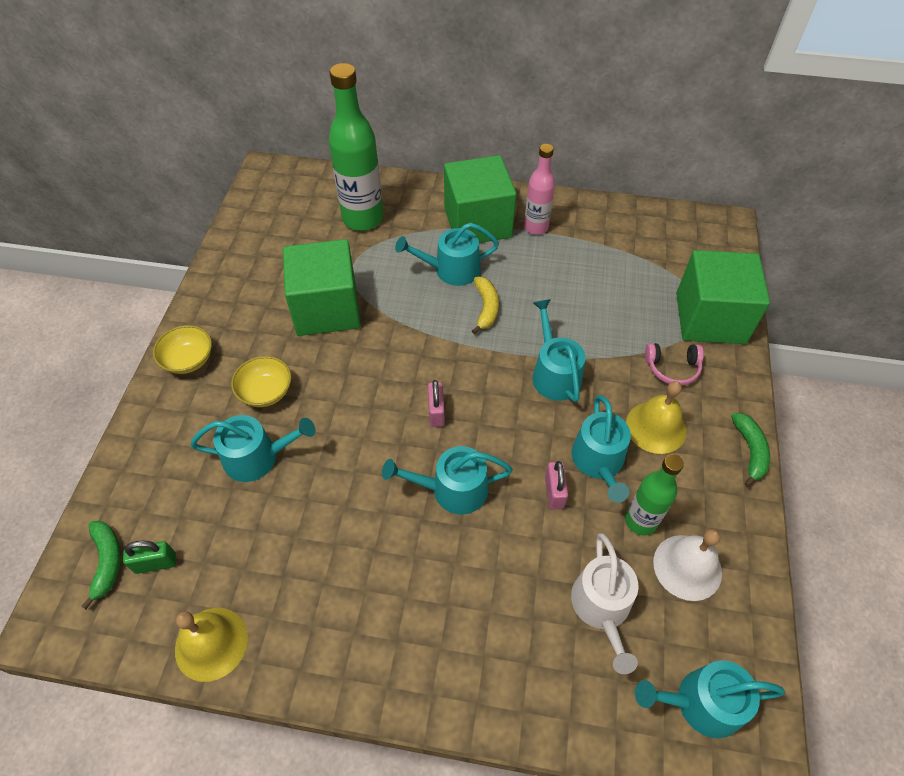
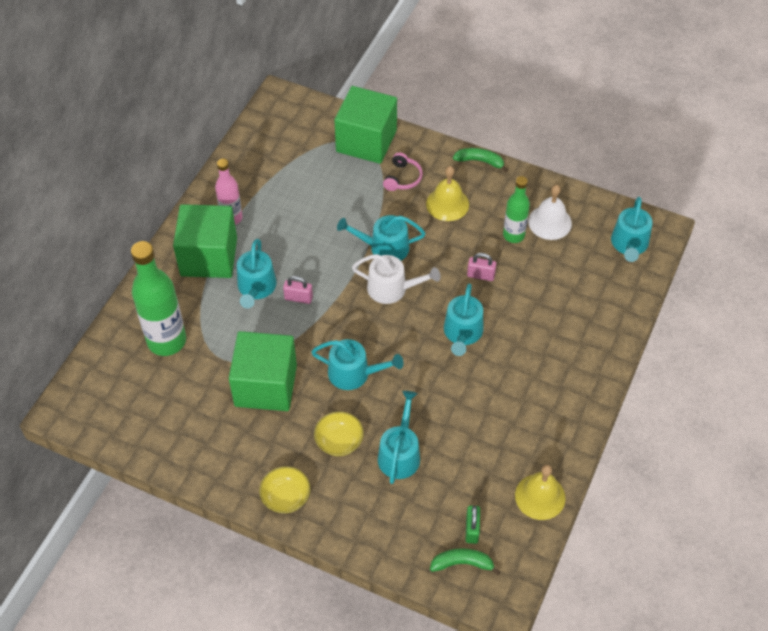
camera: 75 degrees left, 0 degrees up
pink padlock [428,380,445,427] -> pink padlock moved to [283,276,313,304]
yellow banana [472,277,499,334] -> none
white watering can [571,533,639,674] -> white watering can moved to [352,254,441,304]
turquoise watering can [572,395,631,503] -> turquoise watering can moved to [311,339,404,390]

